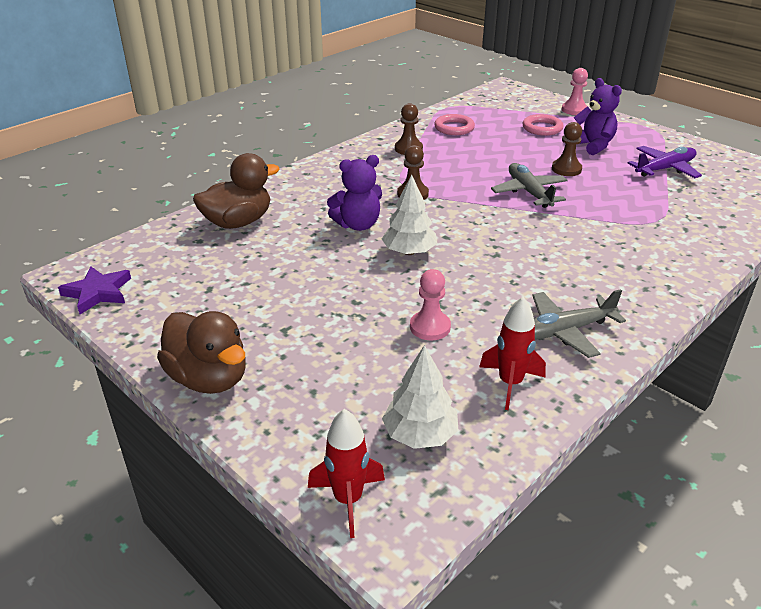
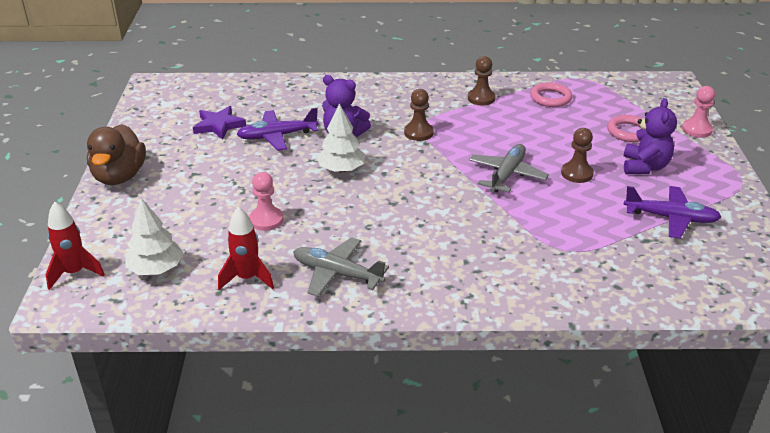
camera: 45 degrees right, 0 degrees up
purple star [58,266,131,314] -> purple star moved to [193,106,246,140]
brown duck [193,153,279,229] -> none
none -> purple plane [237,108,319,151]

